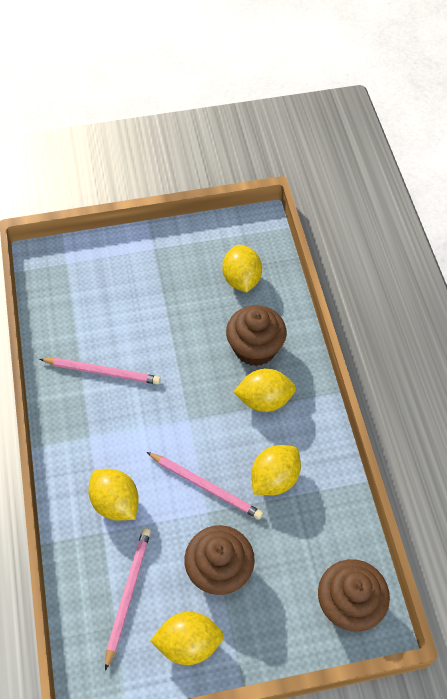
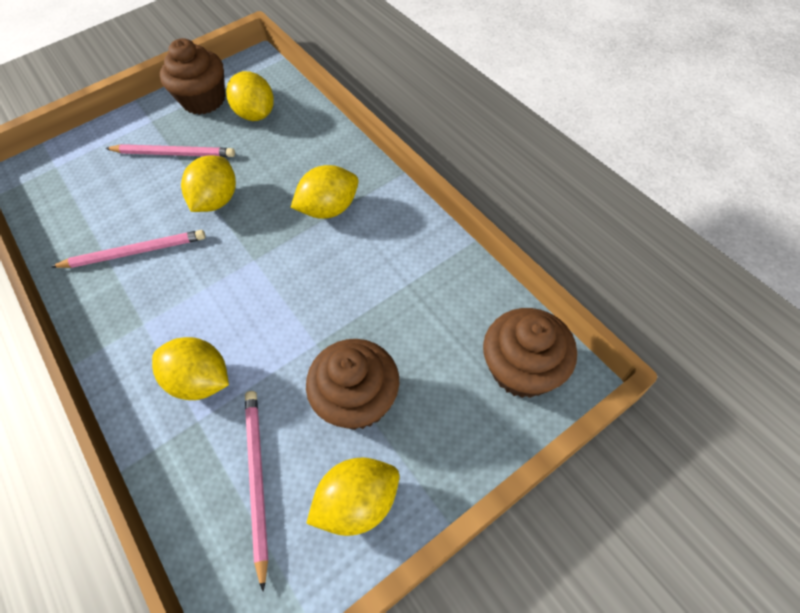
camera: 20 degrees left, 0 degrees up
pink pencil [147,452,263,520] -> pink pencil moved to [105,144,235,157]
brown cupcake [226,305,287,366] -> brown cupcake moved to [160,38,225,115]
yellow lemon [251,445,301,495] -> yellow lemon moved to [181,155,236,212]

